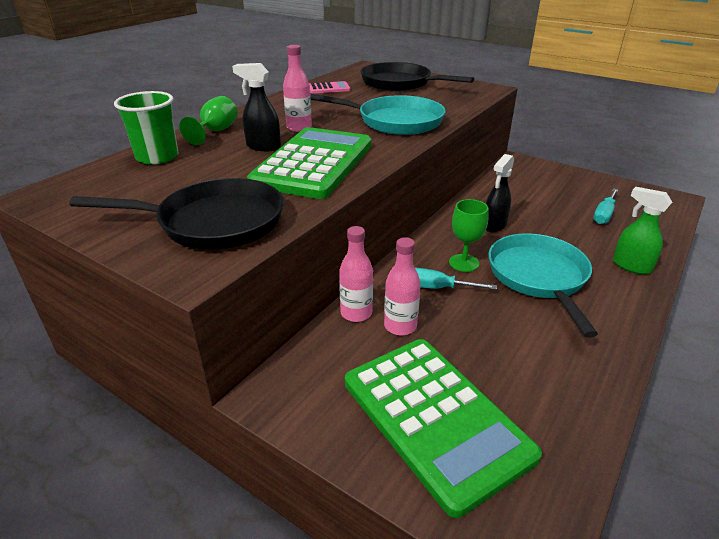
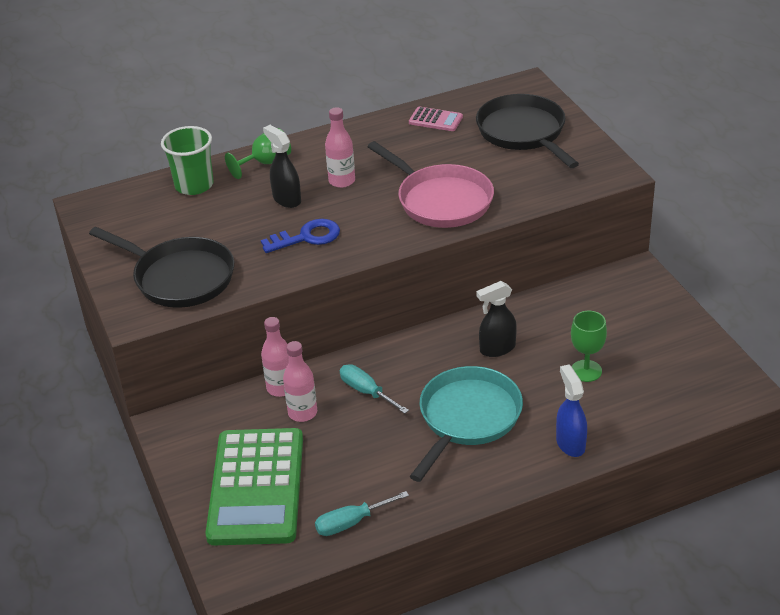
camera: 35 degrees right, 5 degrees up
green calculator [247,127,372,199] -> blue key [261,219,340,253]
turquoise pan [310,93,446,135] -> pink pan [367,141,494,228]
green goblet [449,199,488,272] -> green goblet moved to [571,311,607,382]
turquoise screwdriver [593,188,618,224] -> turquoise screwdriver moved to [315,491,409,536]
green spray bottle [613,187,672,274] -> blue spray bottle [556,365,587,457]

